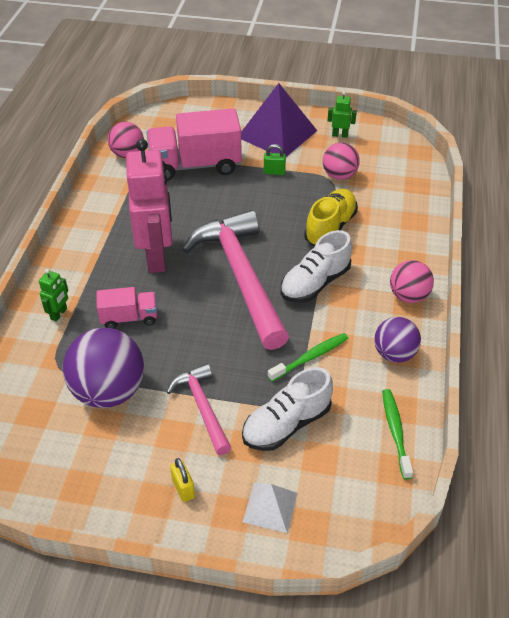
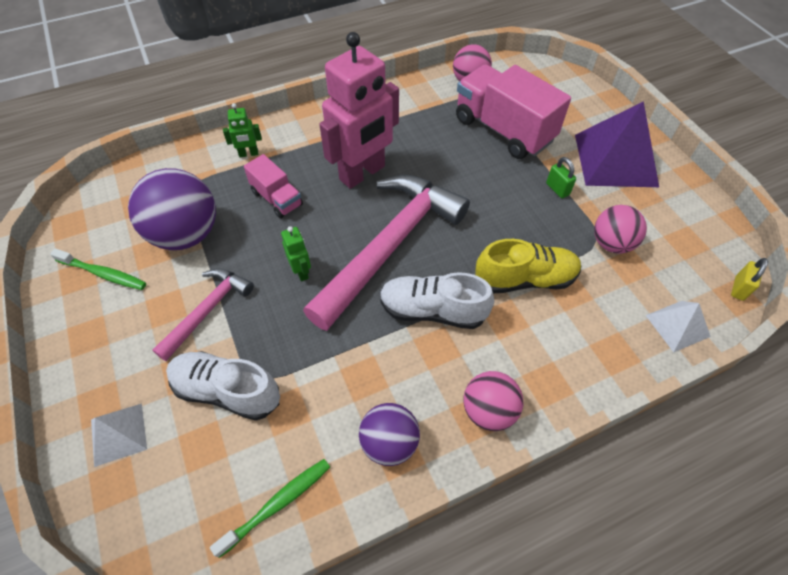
camera: 55 degrees right, 10 degrees up
yellow padlock [170,458,195,502] -> yellow padlock moved to [731,258,768,301]
green toothbrush [268,333,349,382] -> green toothbrush moved to [50,248,146,290]
green robot [328,91,357,138] -> green robot moved to [281,226,311,281]
none -> white pyramid [646,301,711,352]

